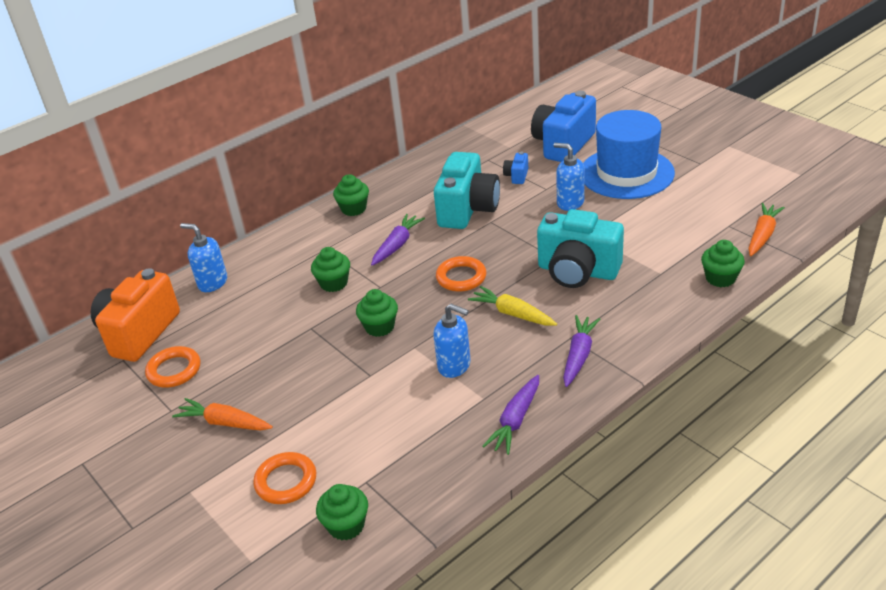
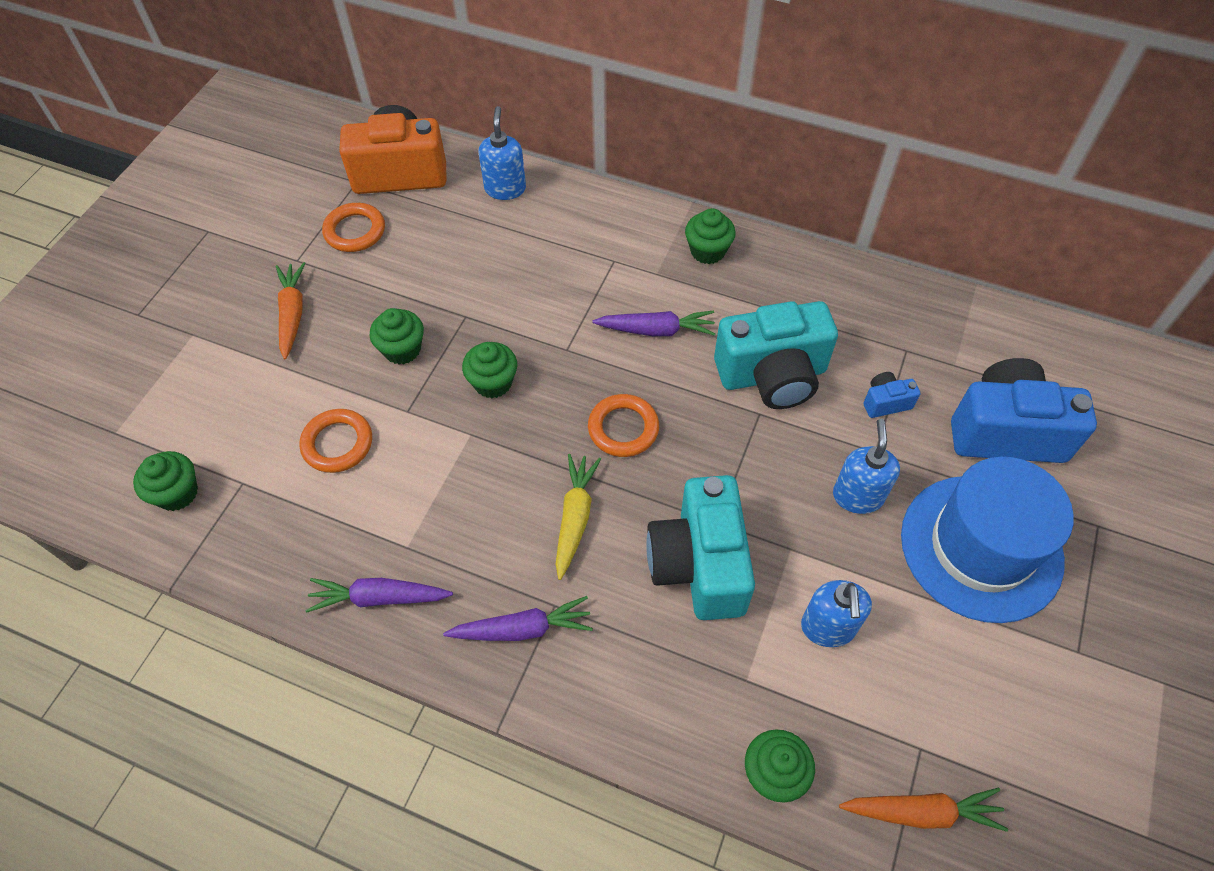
camera: 60 degrees right, 20 degrees up
orange ring [253,452,316,504] -> orange ring moved to [299,409,372,473]
green cupcake [311,247,350,292] -> green cupcake moved to [370,308,424,365]
blue soap dispenser [434,304,470,378] -> blue soap dispenser moved to [801,580,872,647]

